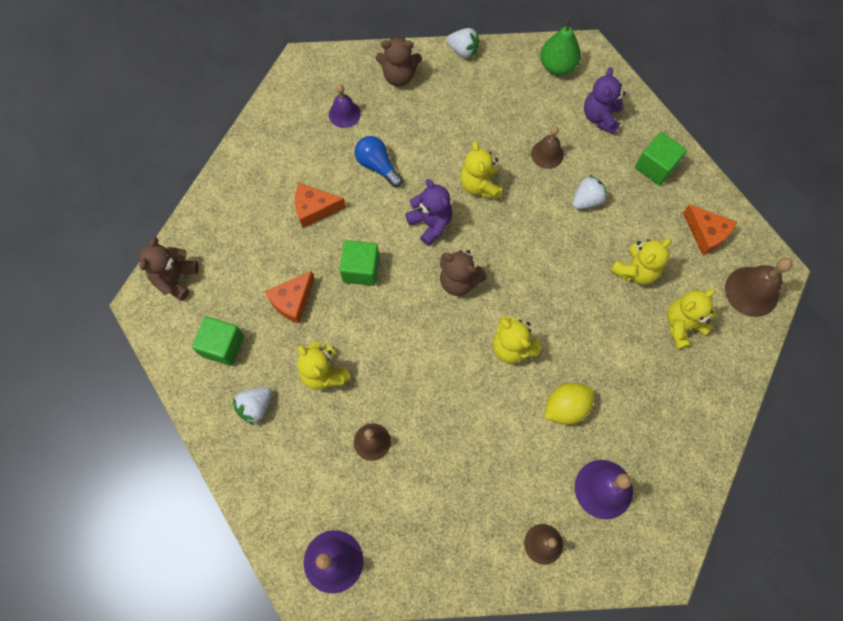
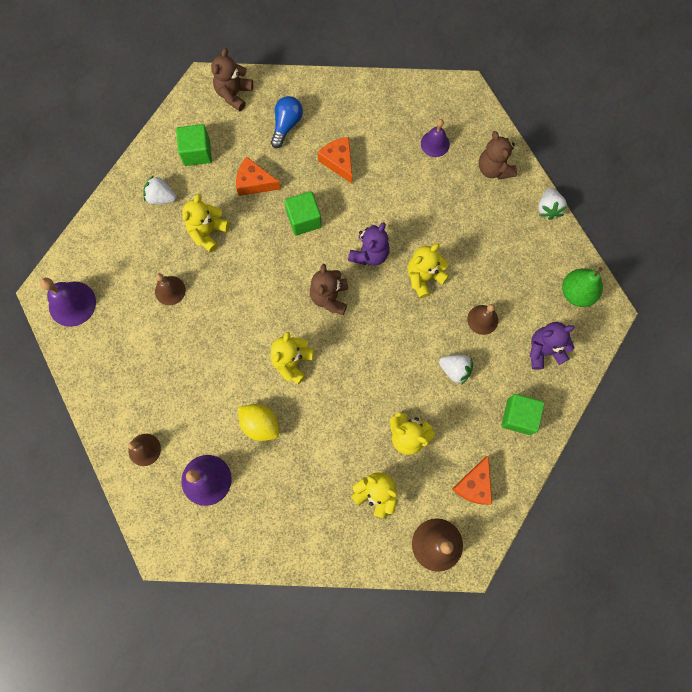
camera: 65 degrees right, 5 degrees up
brown teddy bear [139,236,199,301] -> brown teddy bear turned 60 degrees counterclockwise [211,48,253,111]
blue light bulb [355,136,403,187] -> blue light bulb moved to [271,96,303,148]

